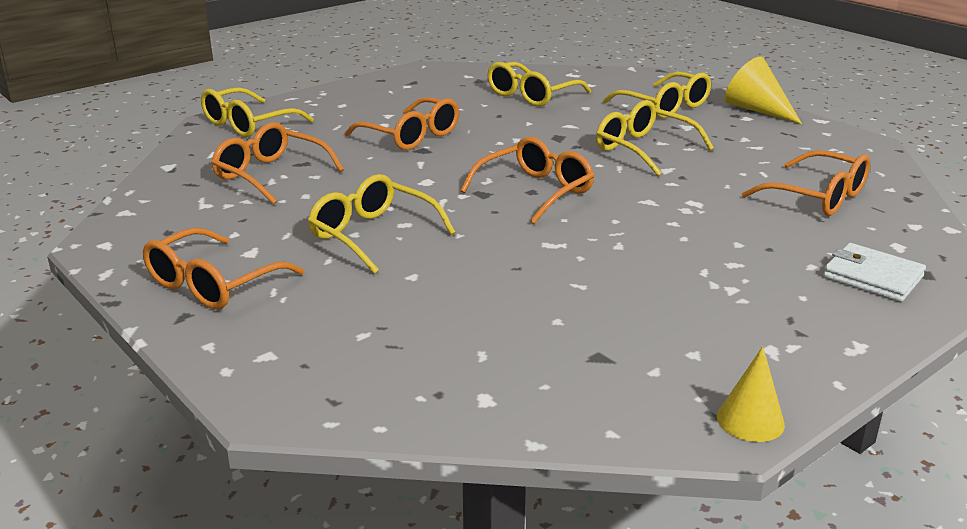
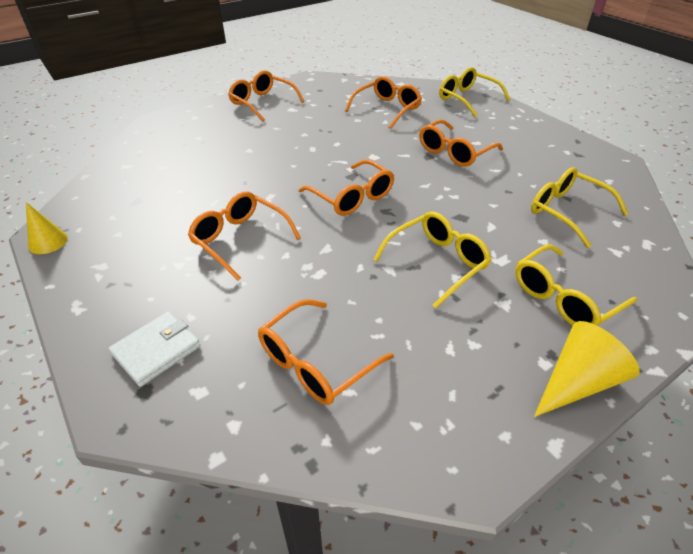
camera: 95 degrees right, 15 degrees up
yellow glasses [308,174,455,274] -> none
none -> orange glasses [188,191,301,281]

